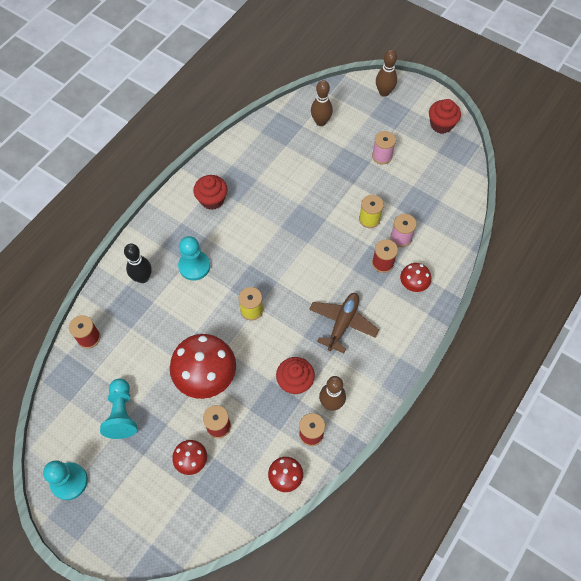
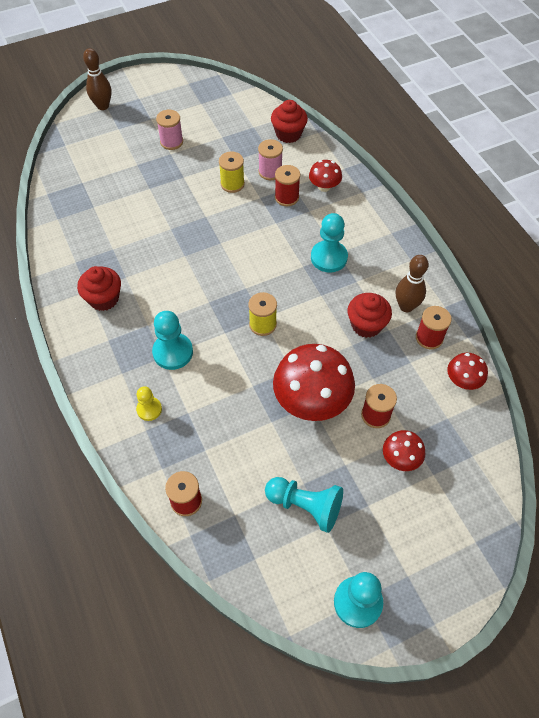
camera: 60 degrees left, 5 degrees down
black bowling pin [124,244,152,283] -> yellow pawn [136,386,162,421]
brown plane [309,293,379,353] -> turquoise pawn [311,213,348,273]
brown bowling pin [311,80,333,126] -> none
red cupcake [429,99,461,134] -> red cupcake moved to [271,100,308,143]

